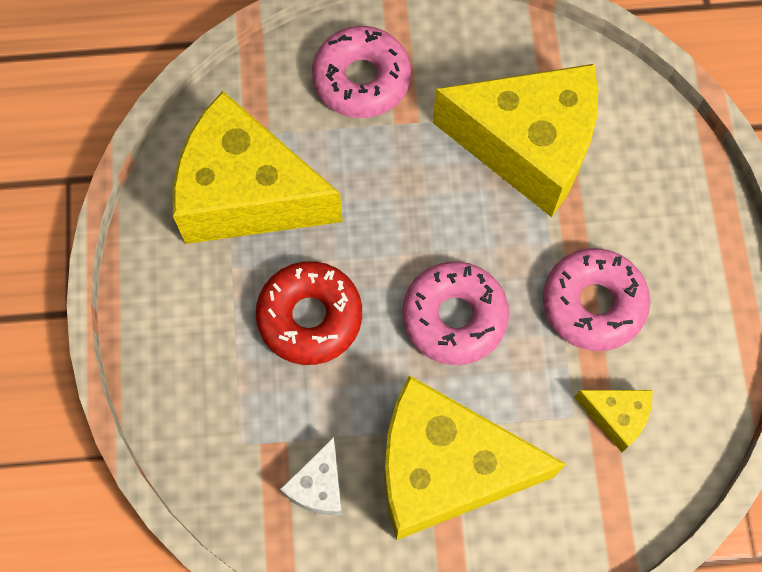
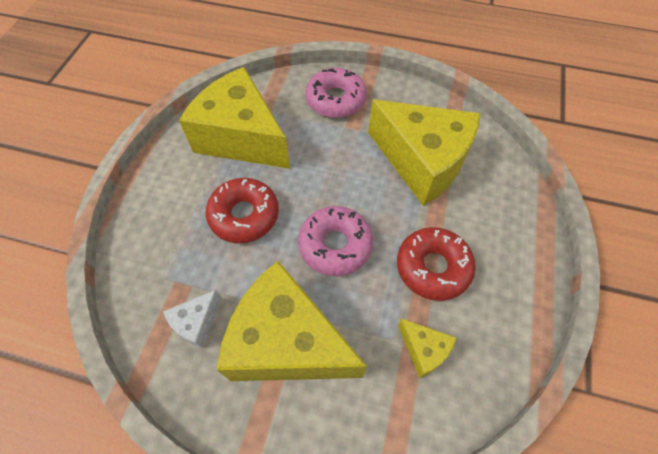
camera: 20 degrees right, 10 degrees down
pink donut [543,248,650,351] -> red donut [397,227,476,301]

